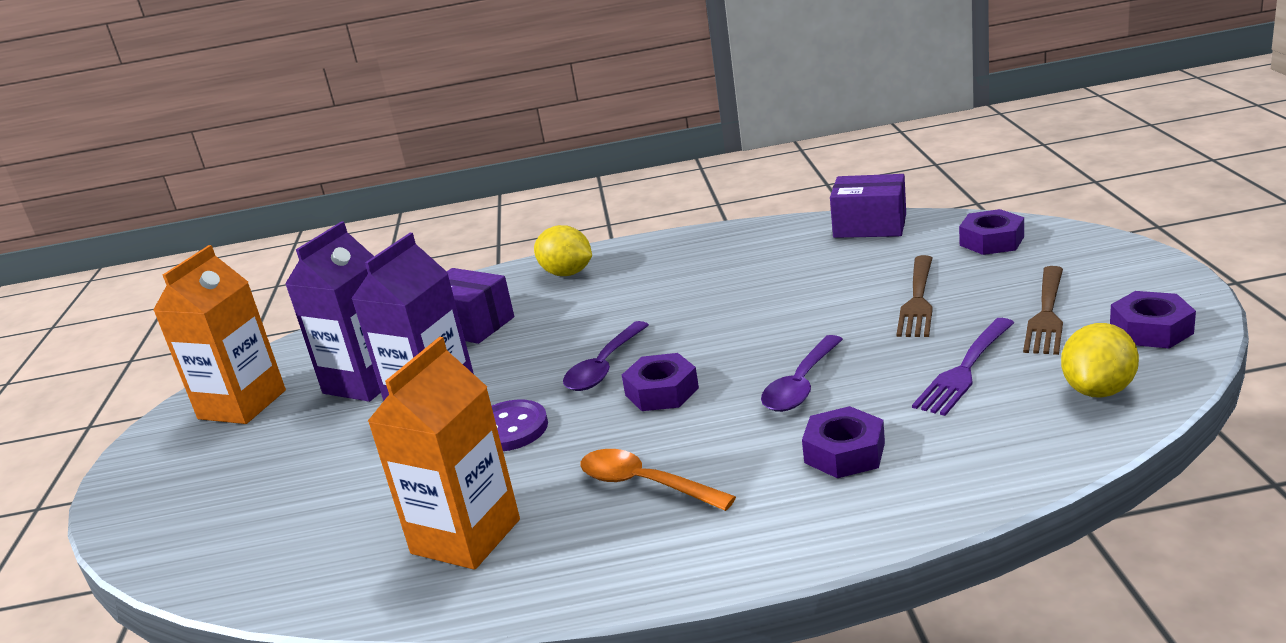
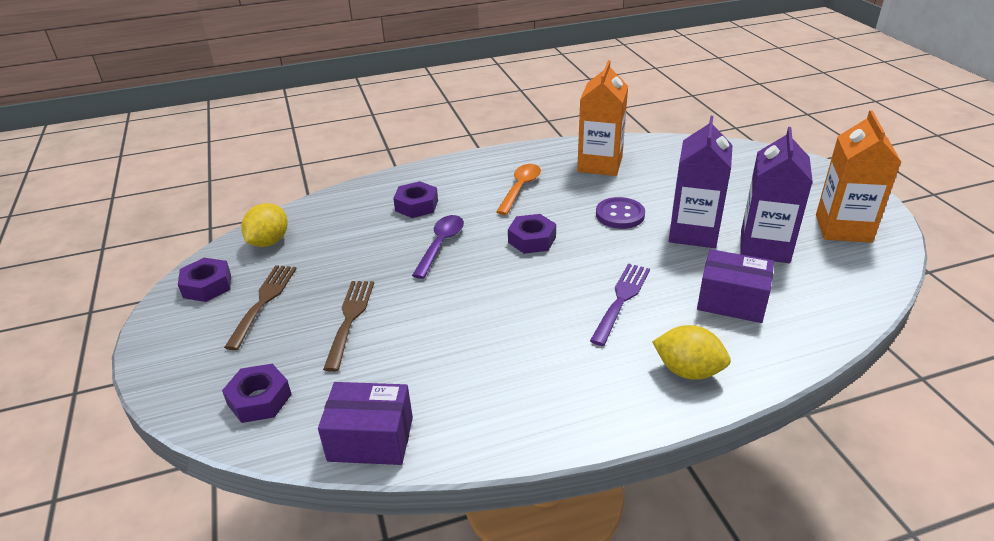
camera: 165 degrees right, 10 degrees up
purple spoon [563,321,649,391] -> none
orange spoon [580,449,736,511] -> orange spoon turned 90 degrees counterclockwise [496,164,541,215]
purple fork [912,318,1014,416] -> purple fork moved to [590,263,650,346]

